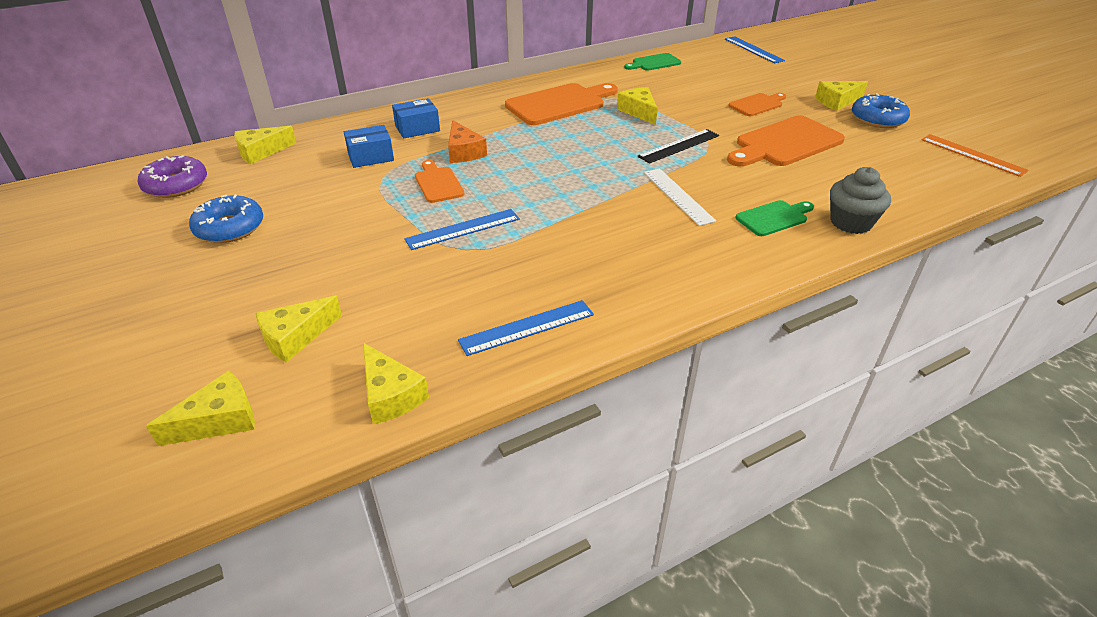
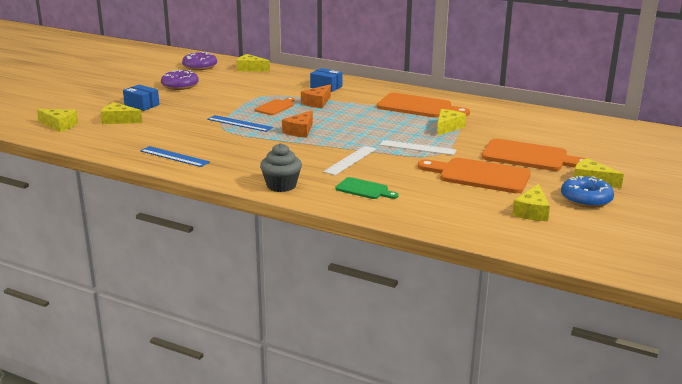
camera: 55 degrees right, 15 degrees down
blue donut [189,195,263,243] -> purple donut [161,70,199,90]
blue box [344,125,394,168] -> blue box moved to [123,85,160,111]
yellow cheese [363,343,429,424] -> yellow cheese moved to [512,184,550,221]
green cutting board [624,53,681,71] -> none
black ruler [638,129,719,164] -> white ruler [380,140,456,155]
blue ruler [725,36,785,64] -> none
orange cutting board [728,93,786,116] -> orange cutting board [482,139,586,171], size x1.82
grey cupcake [830,167,891,234] -> grey cupcake moved to [260,143,302,192]
orange ruler [921,134,1029,177] -> none
none -> orange cheese [282,110,313,138]

